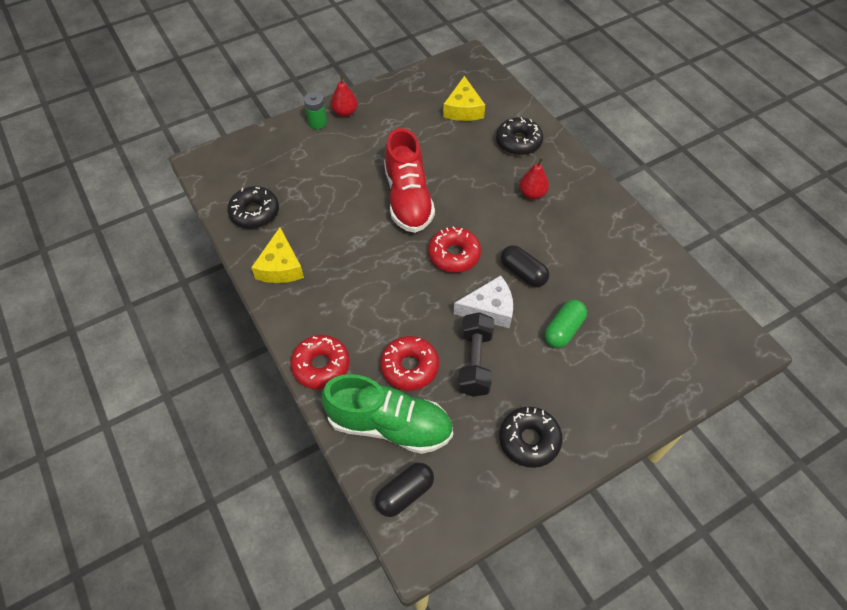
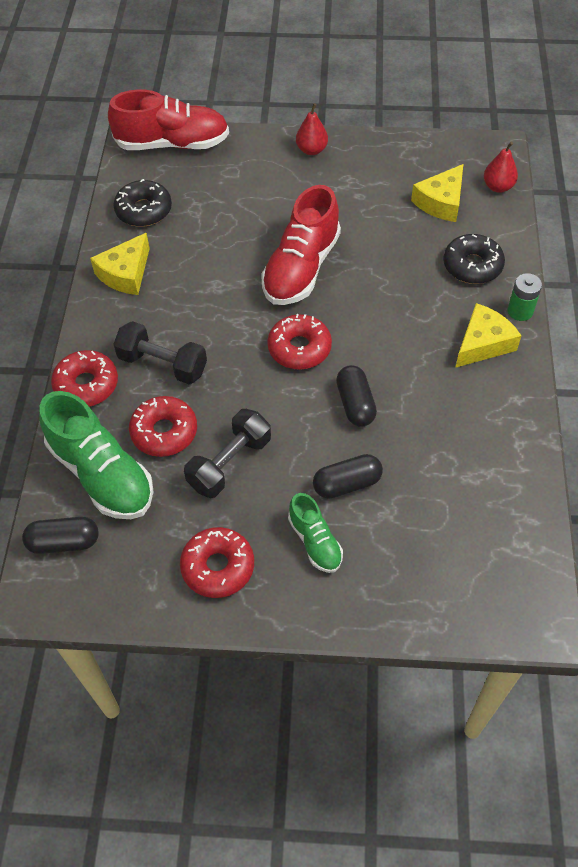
camera: 35 degrees right, 0 degrees up
green battery [304,92,327,129] -> green battery moved to [508,273,542,321]
white cheese [454,275,513,329] -> none
black donut [499,407,563,468] -> red donut [180,527,254,598]
red pear [519,157,549,200] -> red pear moved to [484,142,518,193]
green capsule [545,300,587,348] -> black capsule [313,454,383,499]
none -> red shoe [108,89,229,150]
none -> black dumbbell [113,321,207,384]
none -> green shoe [288,493,343,573]
none -> yellow cheese [455,303,521,368]

